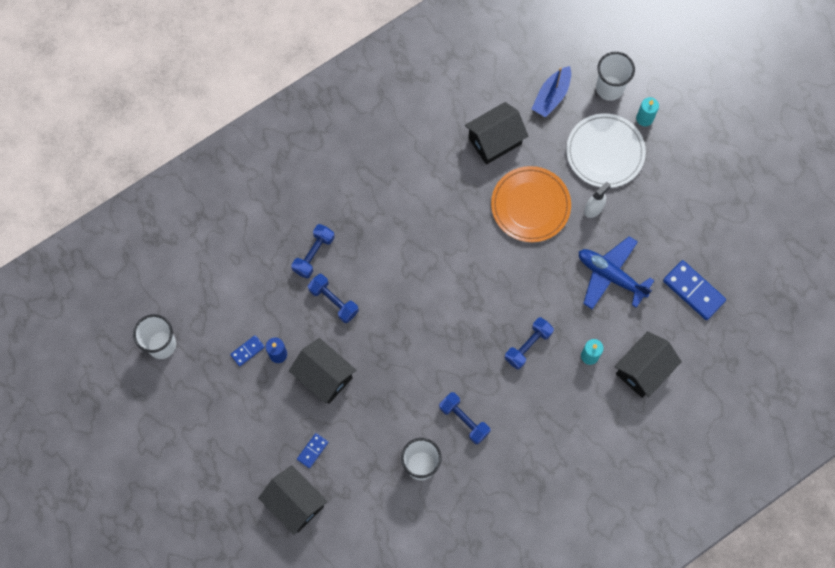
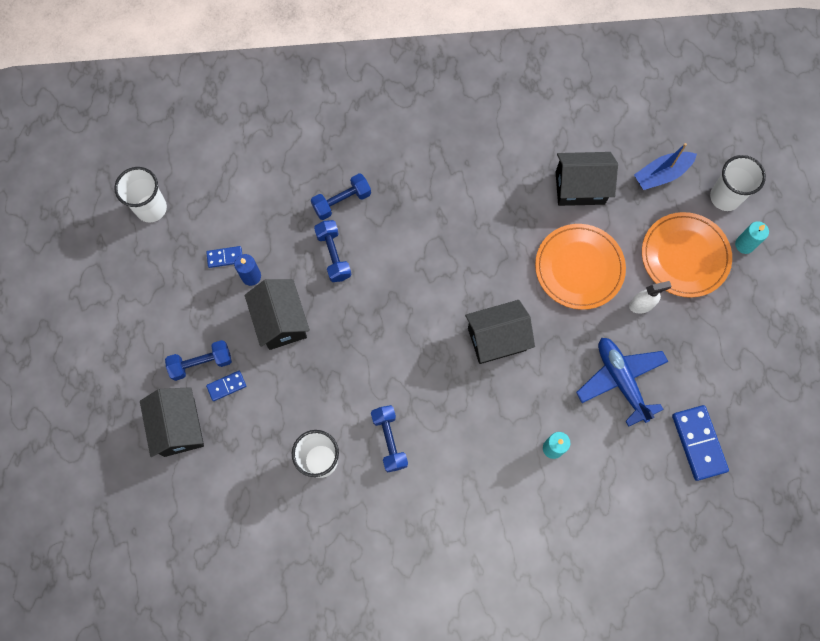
camera: 30 degrees right, 0 degrees up
blue dumbbell [505,317,554,370] -> blue dumbbell moved to [165,340,232,381]
white plate [566,113,646,188] -> orange plate [642,212,732,298]
black house [614,331,682,398] -> black house moved to [465,300,535,364]

